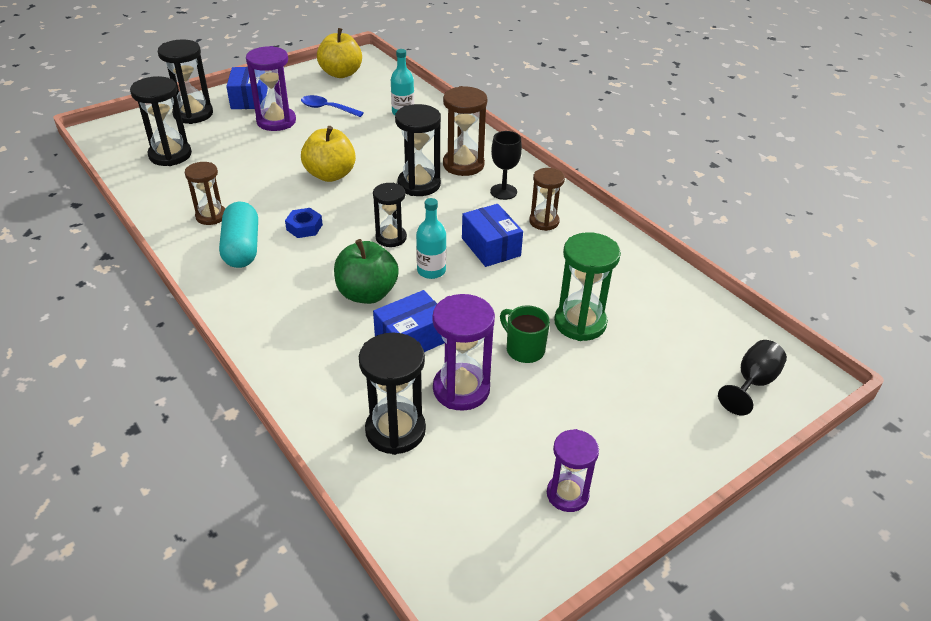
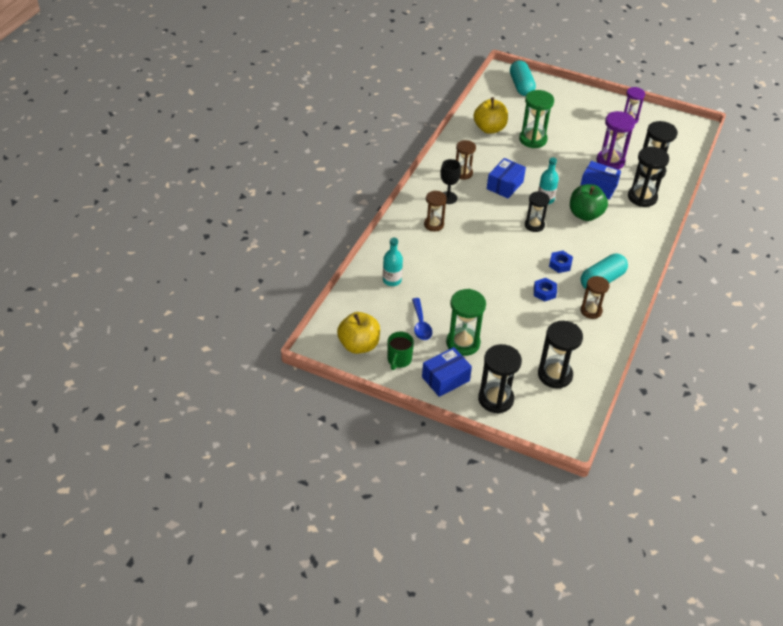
camera: 120 degrees left, 5 degrees up
purple hourglass [246,46,296,131] -> green hourglass [446,289,486,356]
yellow apple [301,126,356,182] -> yellow apple moved to [474,97,508,134]
black hourglass [395,104,441,196] -> black hourglass moved to [628,147,669,207]
brown hourglass [443,86,487,176] -> brown hourglass [424,191,447,231], size x0.66
green mug [500,305,550,363] -> green mug moved to [387,332,414,370]
black goblet [718,340,787,415] -> turquoise capsule [510,60,536,96]
none -> blue nut [534,278,557,301]

